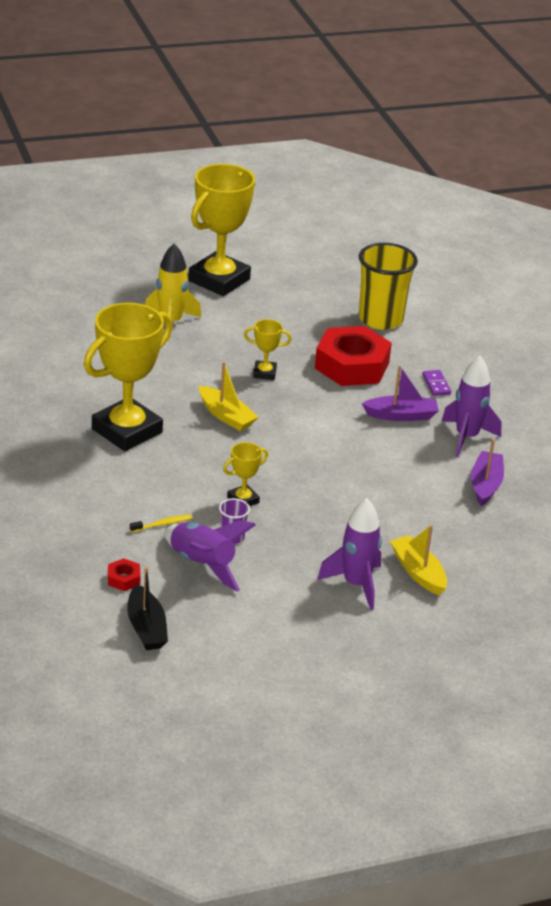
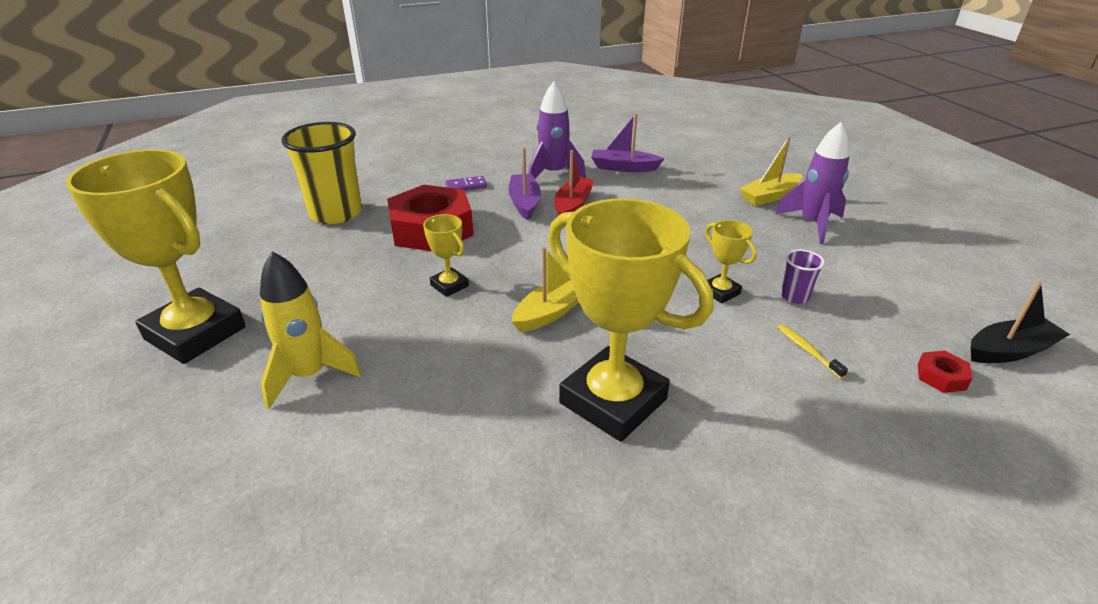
camera: 90 degrees left, 0 degrees up
purple rocket [165,520,256,592] -> none
yellow trophy [244,319,292,380] -> yellow trophy turned 45 degrees counterclockwise [423,214,469,297]
none -> red boat [554,150,594,215]

